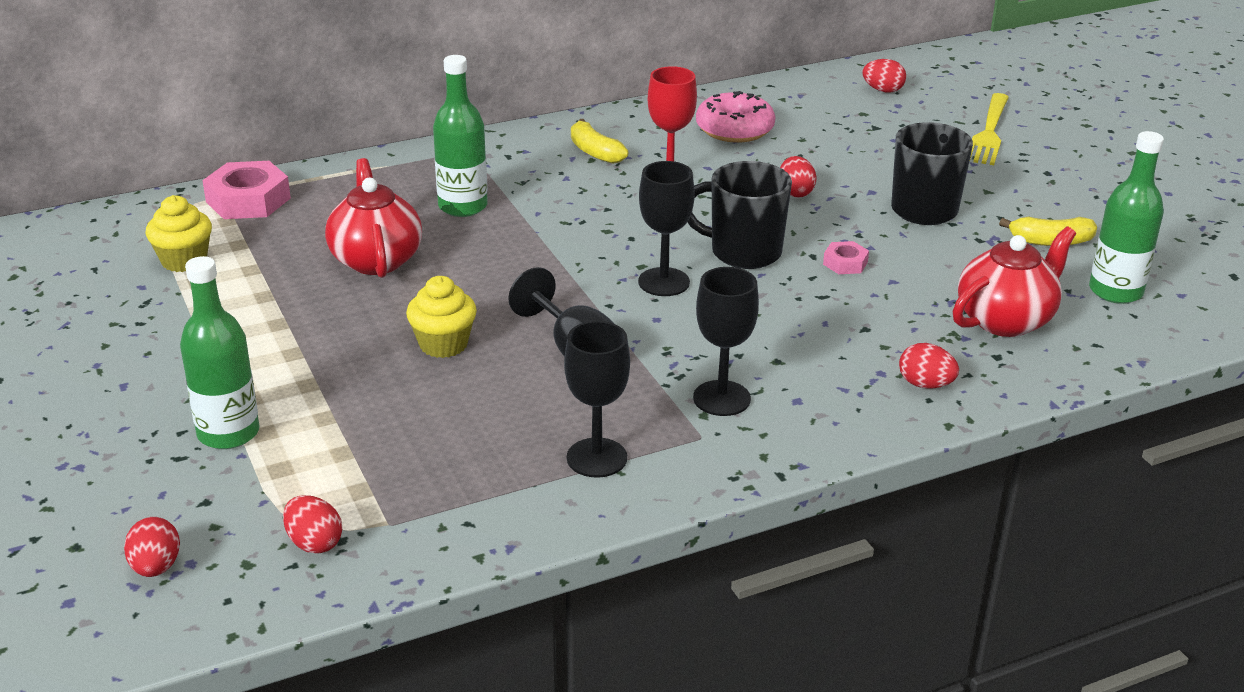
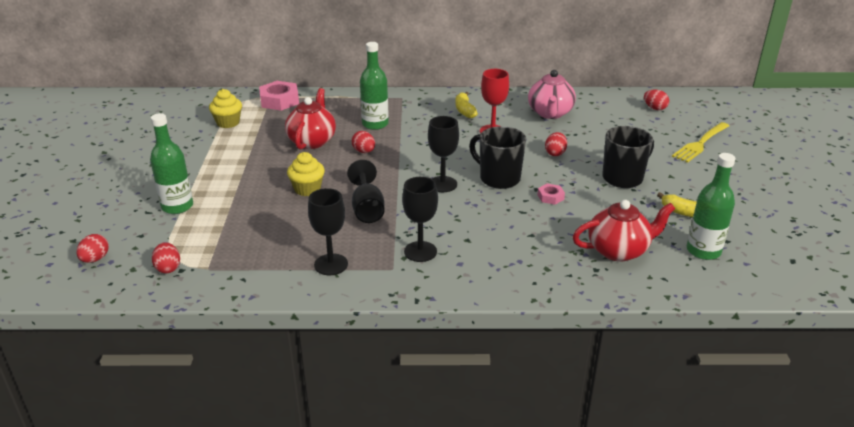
camera: 25 degrees right, 0 degrees up
pink donut [696,91,775,143] -> pink teapot [528,70,576,119]
red egg [899,343,959,389] -> red egg moved to [352,131,375,153]

